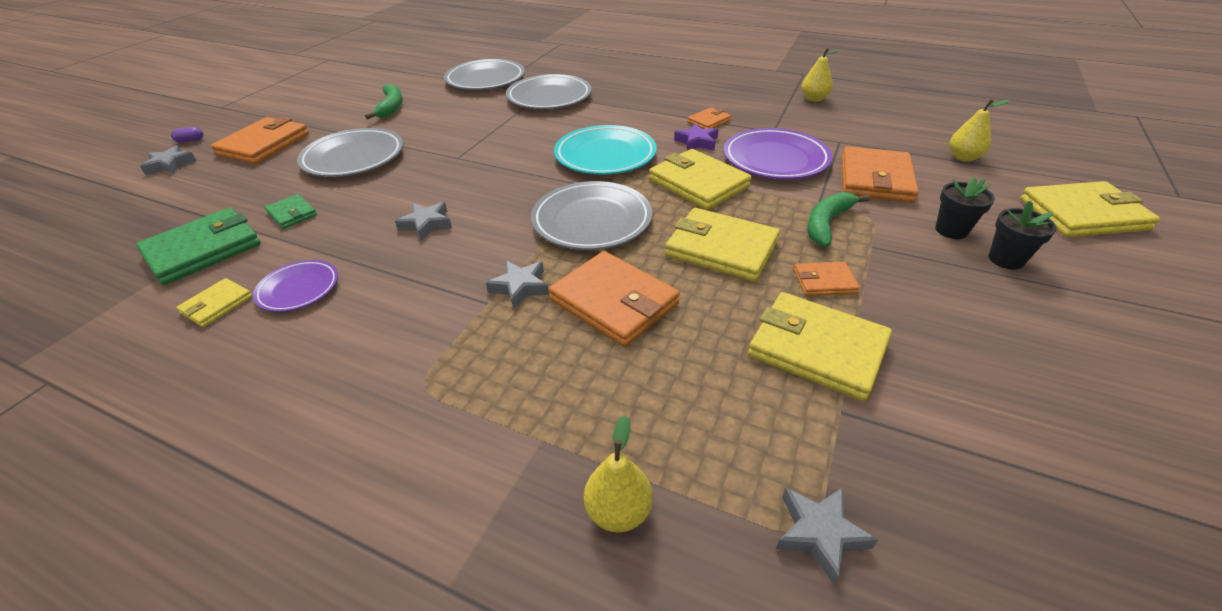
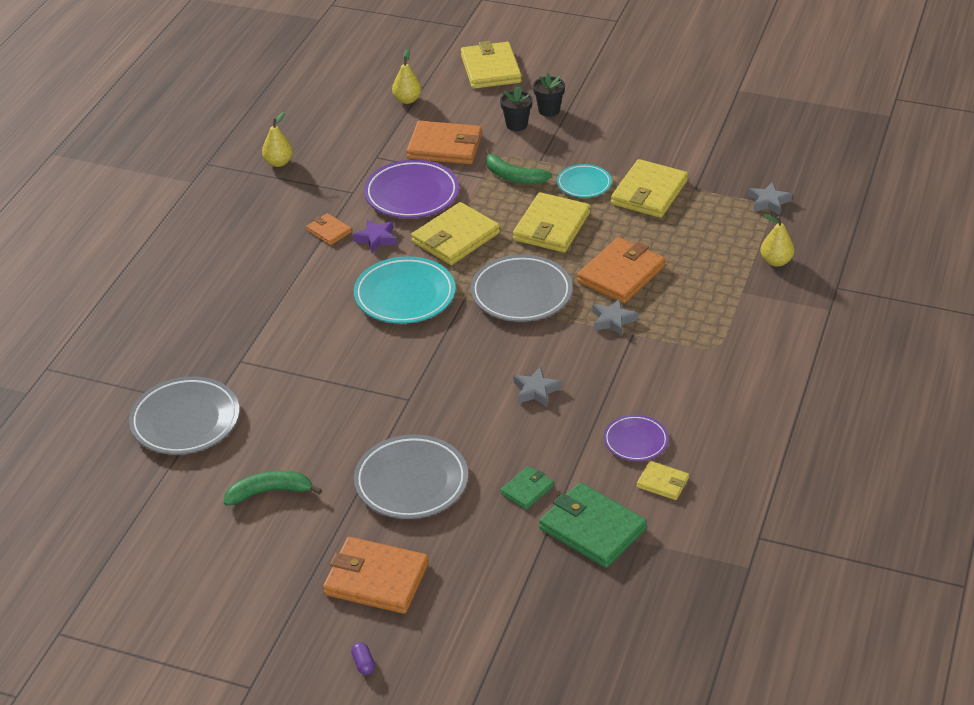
camera: 95 degrees left, 0 degrees up
grey star [140,145,197,175] -> none
grey plate [506,74,592,109] -> none
orange wallet [794,262,860,296] -> turquoise plate [557,164,612,198]

